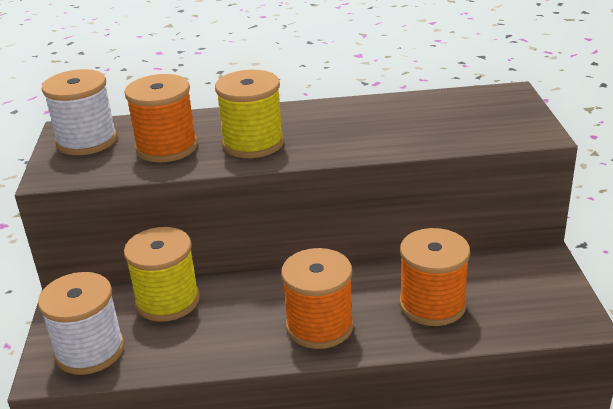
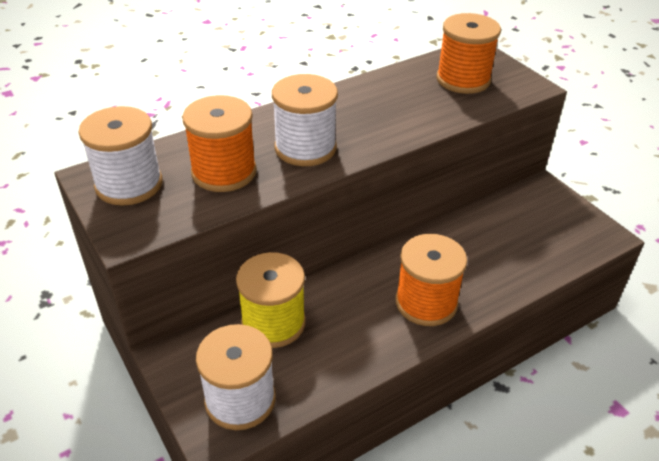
camera: 30 degrees left, 10 degrees up
yellow spool [215,70,284,158] -> white spool [272,74,338,166]
orange spool [399,228,470,326] -> orange spool moved to [436,13,501,94]

